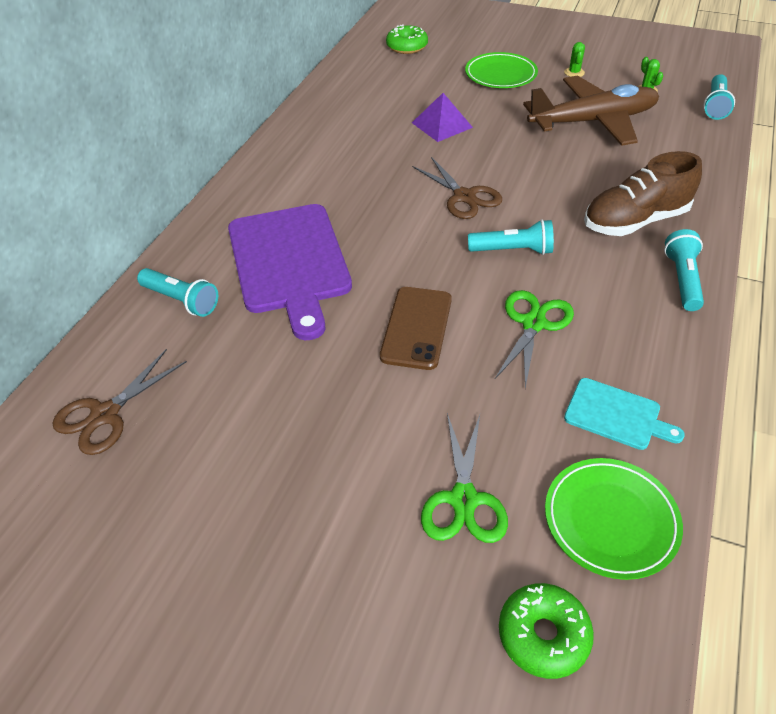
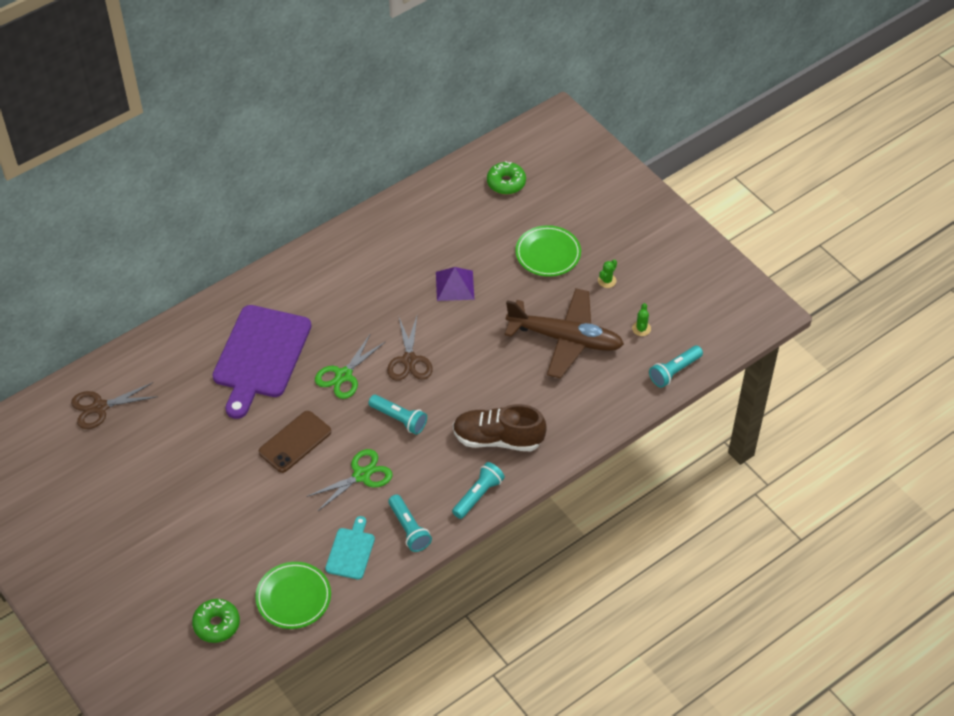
camera: 30 degrees right, 5 degrees up
turquoise flashlight [137,268,218,317] -> turquoise flashlight moved to [388,494,432,552]
green scissors [421,413,508,543] -> green scissors moved to [315,335,386,399]
turquoise cutting board [564,378,685,450] -> turquoise cutting board turned 135 degrees counterclockwise [325,516,375,580]

